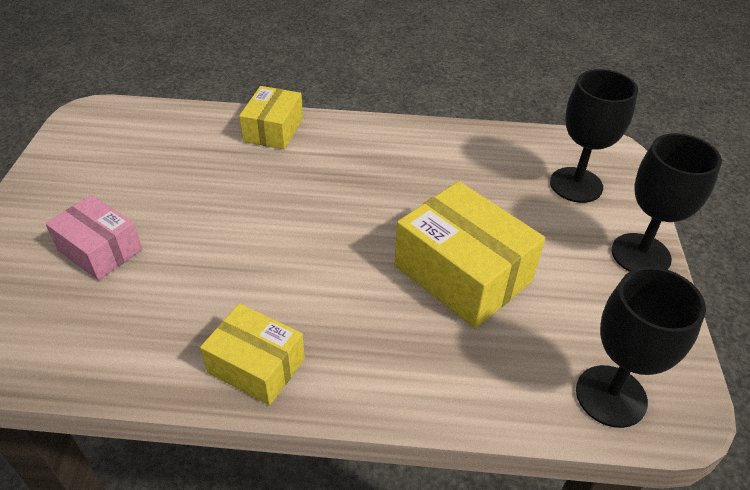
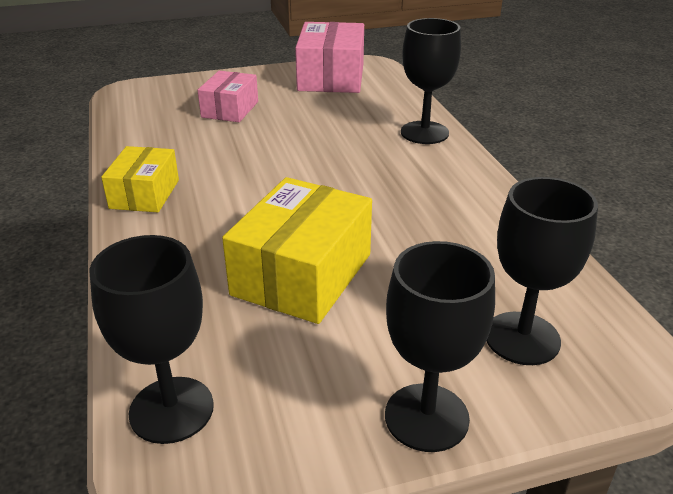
camera: 70 degrees right, 10 degrees down
yellow box [239,86,303,150] -> black goblet [401,18,461,144]
none -> pink box [295,22,364,93]

